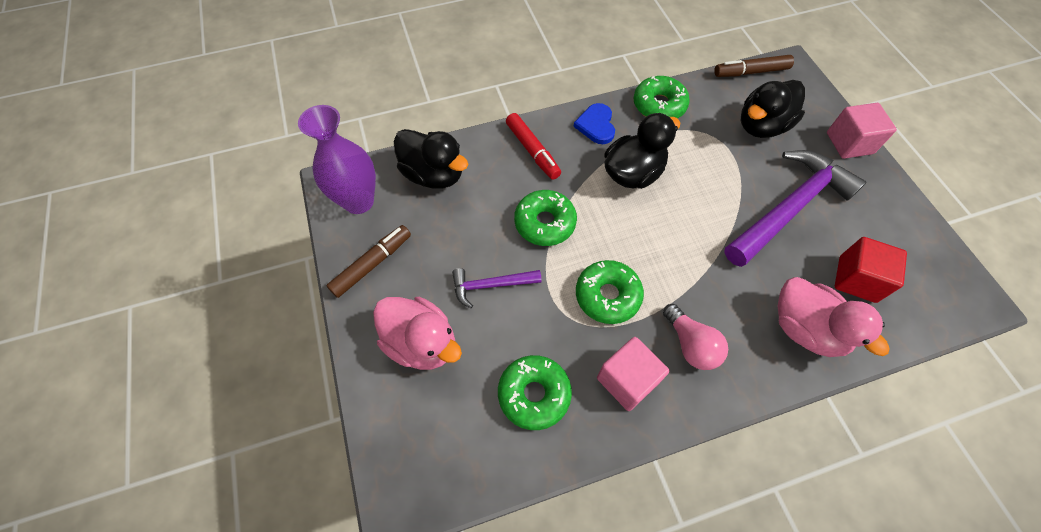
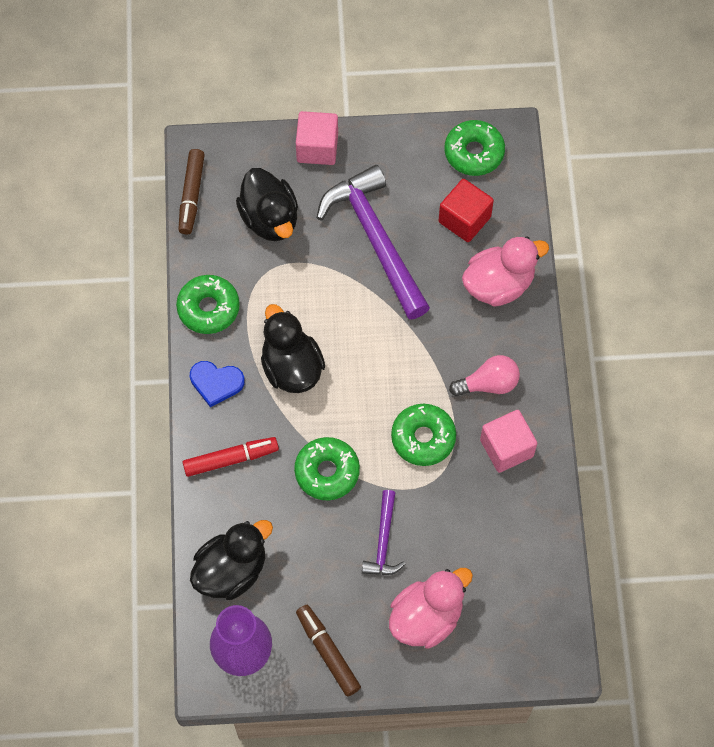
camera: 75 degrees left, 5 degrees up
green donut [498,355,572,430] -> green donut moved to [444,120,505,176]

